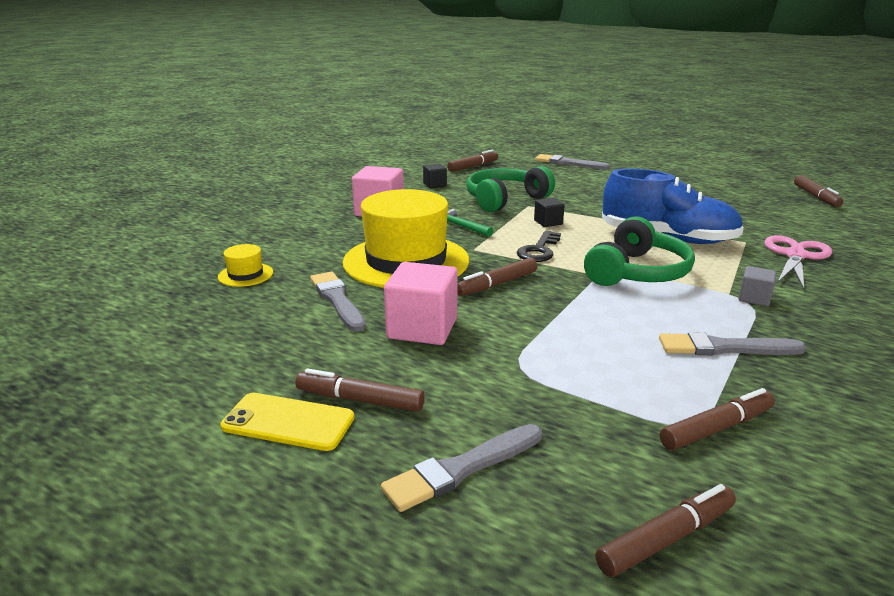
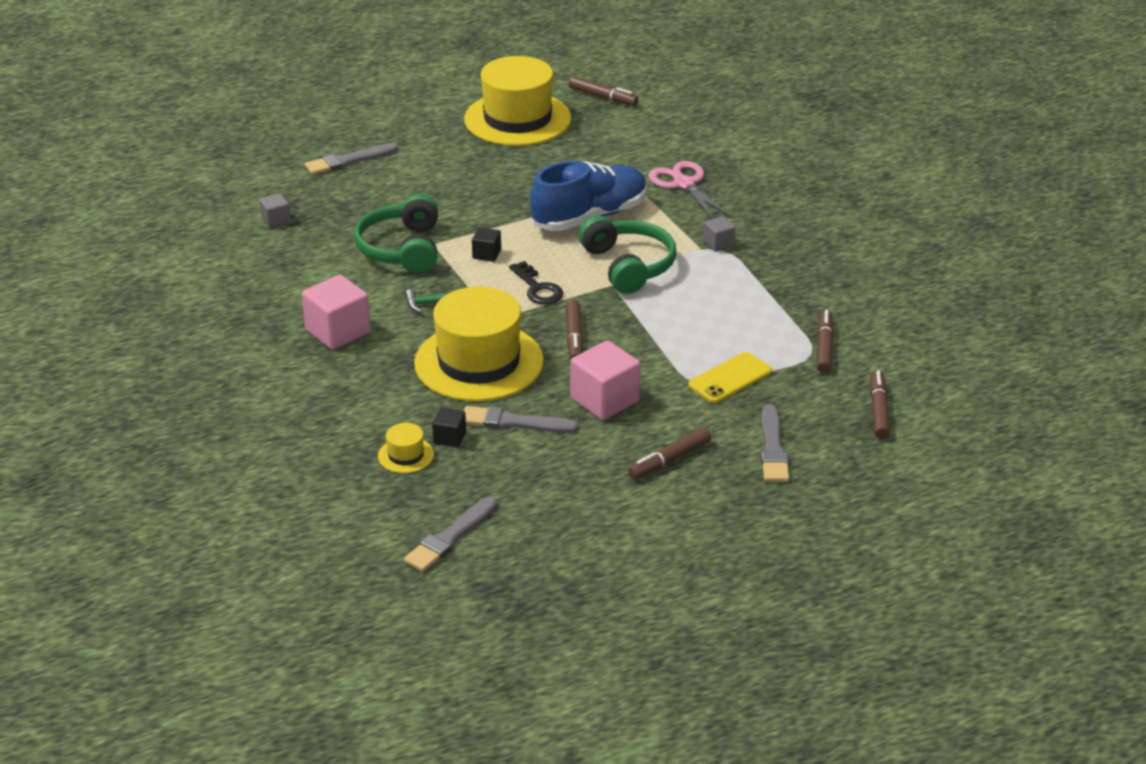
camera: 55 degrees left, 10 degrees up
yellow phone [220,393,354,451] -> yellow phone moved to [688,352,772,403]
black cube [423,164,447,188] -> black cube moved to [432,408,466,447]
brown marker [447,150,498,172] -> grey cube [259,193,291,228]
grey brush [659,332,807,356] -> grey brush moved to [404,497,497,572]
none -> yellow hat [464,56,571,146]

